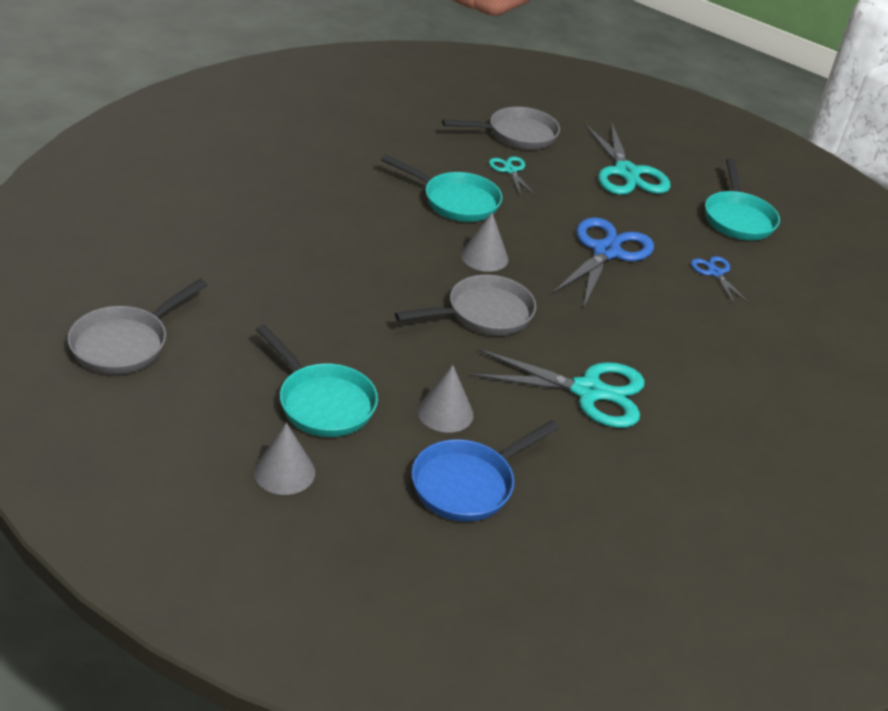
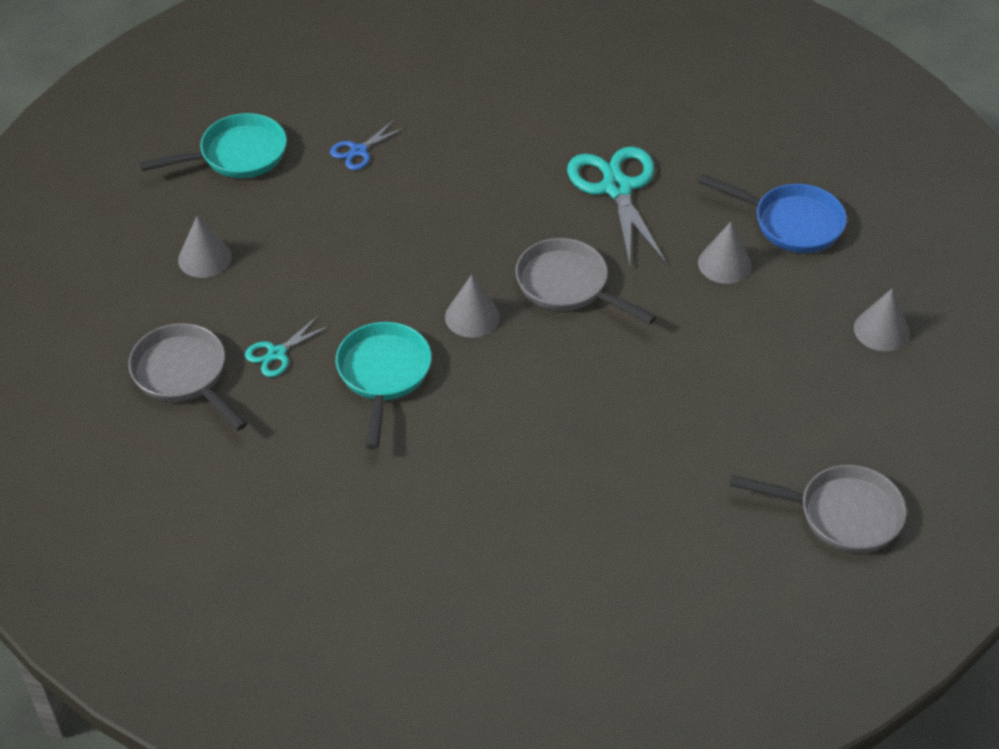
camera: 110 degrees left, 10 degrees up
turquoise pan [256,325,378,437] -> none
blue scissors [552,217,654,309] -> none
turquoise scissors [584,122,670,195] -> grey cone [178,216,232,278]

